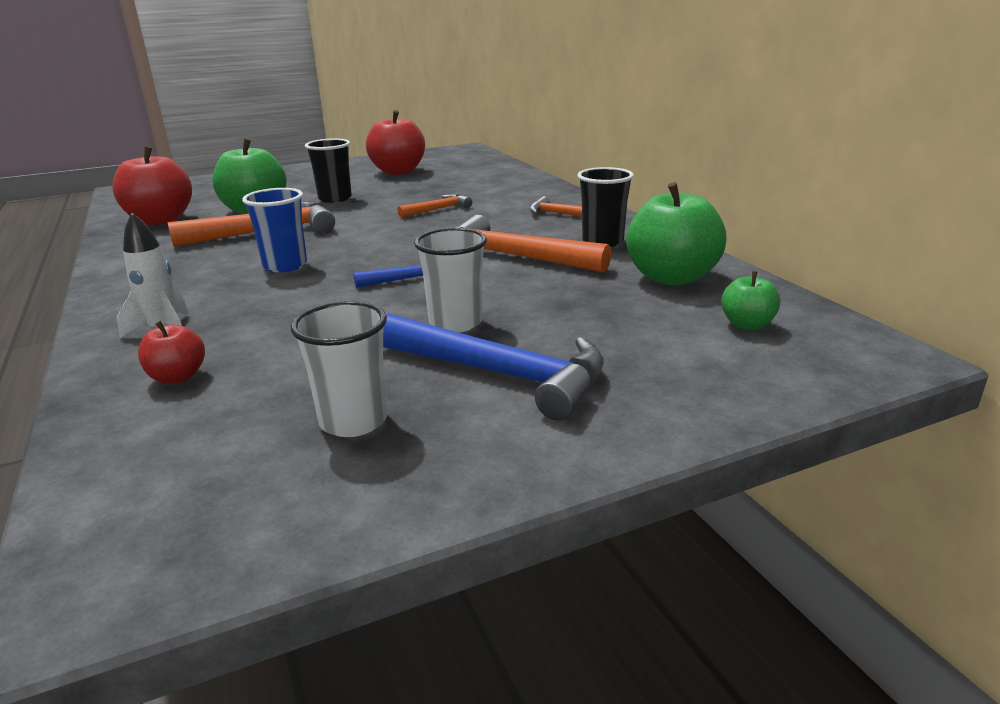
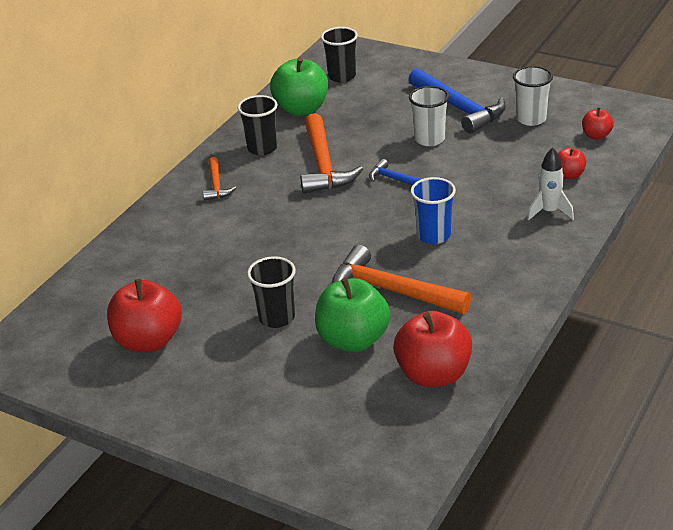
camera: 125 degrees left, 10 degrees up
blue hammer [383,313,604,421] -> blue hammer turned 150 degrees clockwise [408,68,506,134]
orange hammer [397,194,472,218] -> none
green apple [721,271,781,330] -> black cup [321,27,358,83]
none -> red apple [582,107,614,140]

